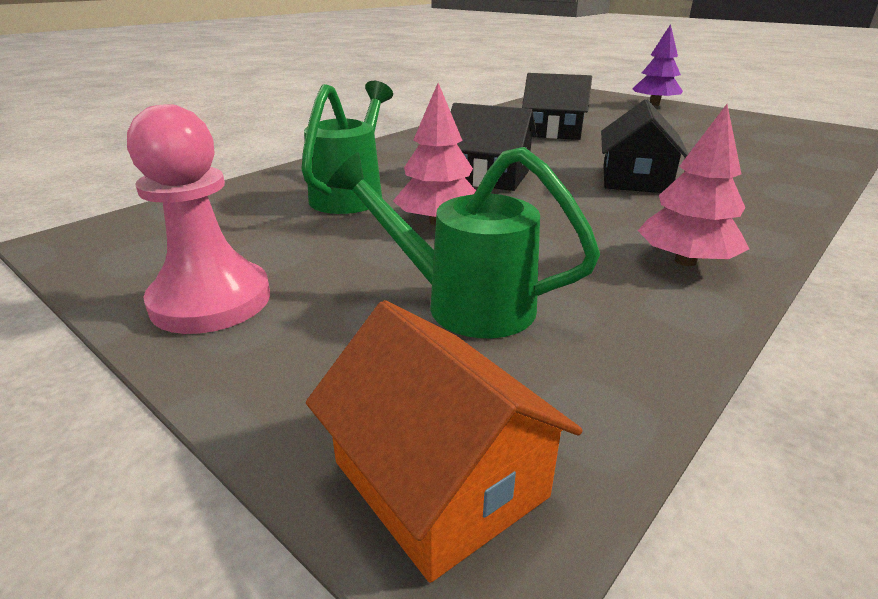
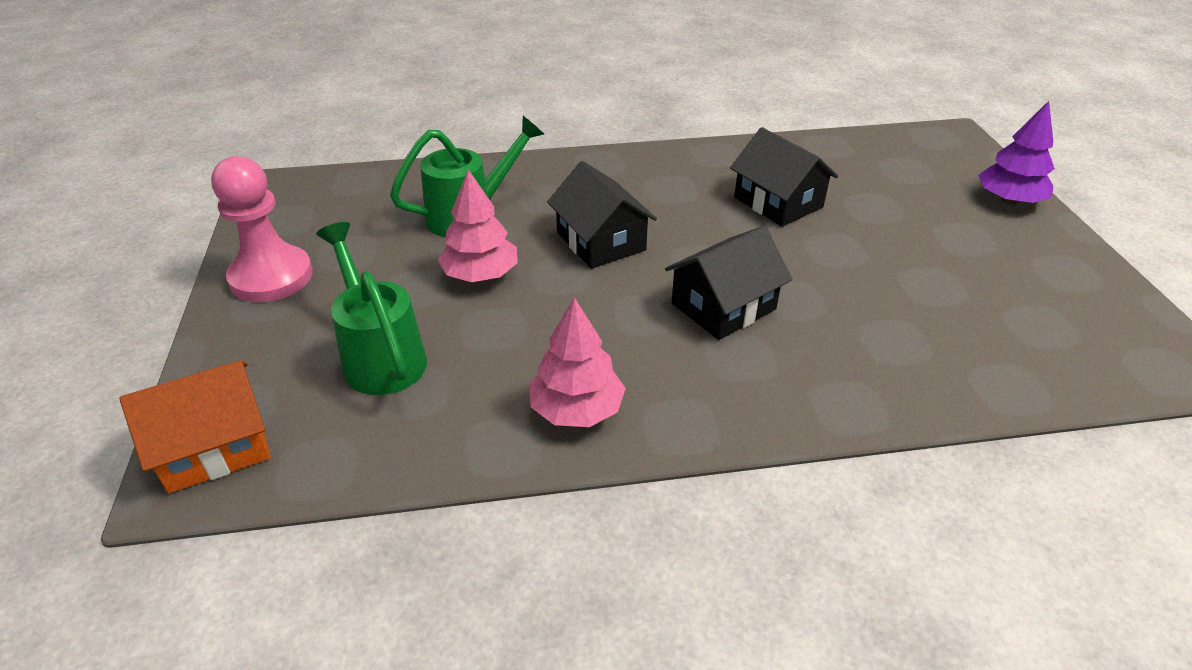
camera: 40 degrees right, 10 degrees up
orange house [306,300,583,583] -> orange house turned 60 degrees clockwise [119,360,271,494]

